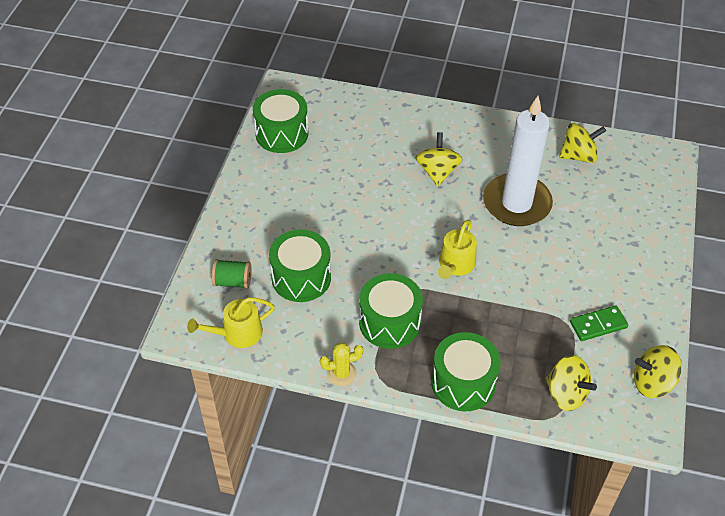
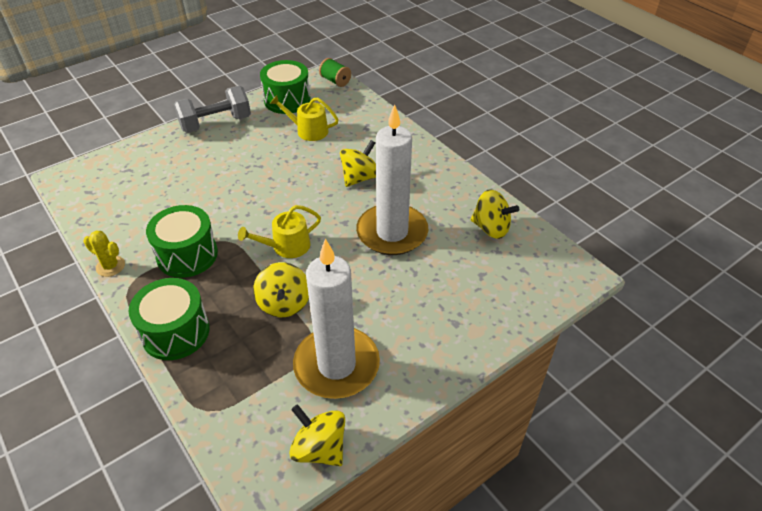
camera: 40 degrees right, 5 degrees down
yellow watering can [187,297,275,348] -> yellow watering can moved to [270,95,339,141]
green spool [212,259,252,289] -> green spool moved to [319,58,351,87]
green drum [269,229,331,302] -> none
yellow spinning top [546,355,597,411] -> yellow spinning top moved to [253,262,309,317]
green domino [570,306,628,341] -> white candle [293,239,380,399]
none -> grey dumbbell [174,86,251,133]

